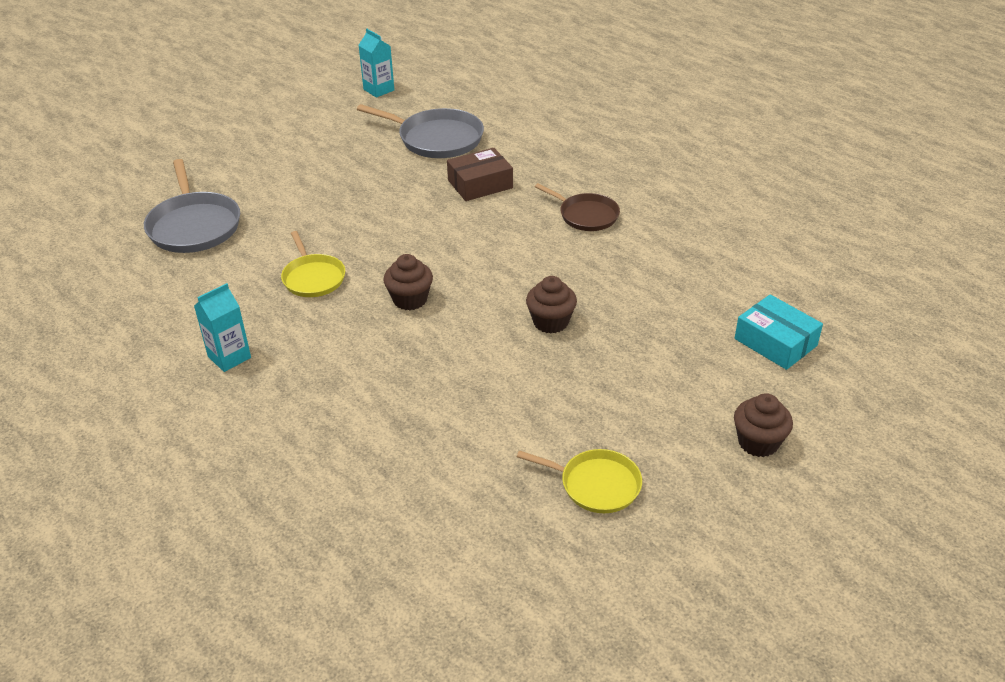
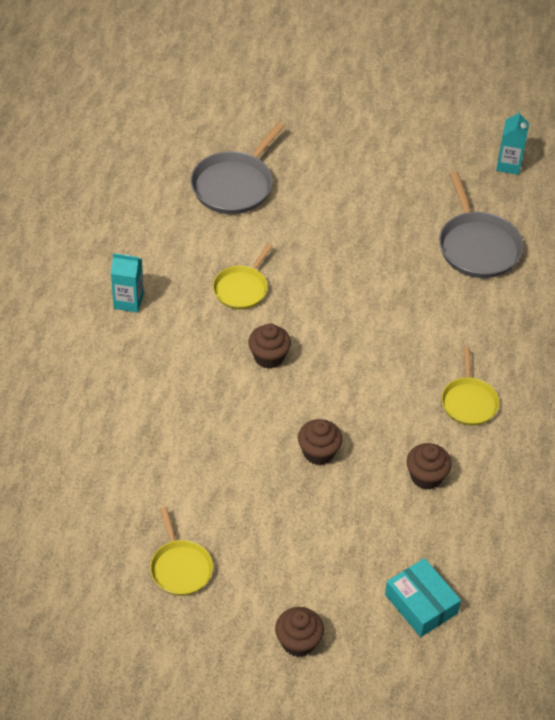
camera: 50 degrees right, 10 degrees up
brown box [447,148,513,201] -> none
brown pan [535,183,620,231] -> yellow pan [442,347,499,426]
turquoise box [735,294,823,370] -> turquoise box turned 45 degrees counterclockwise [385,558,461,637]
none -> brown cupcake [406,443,452,490]

